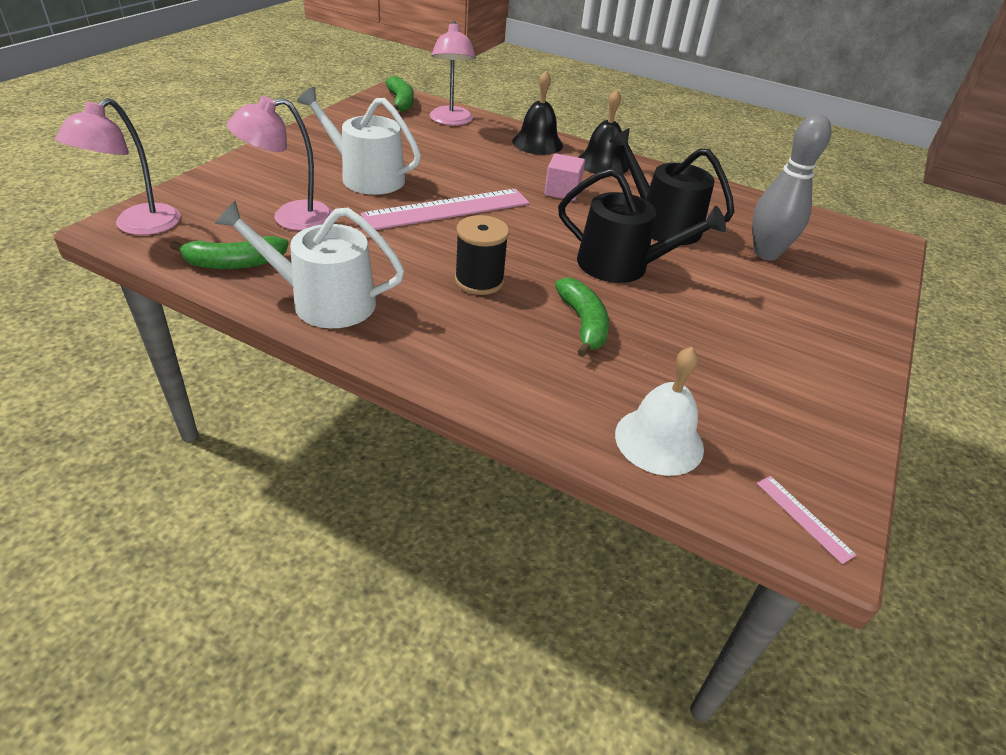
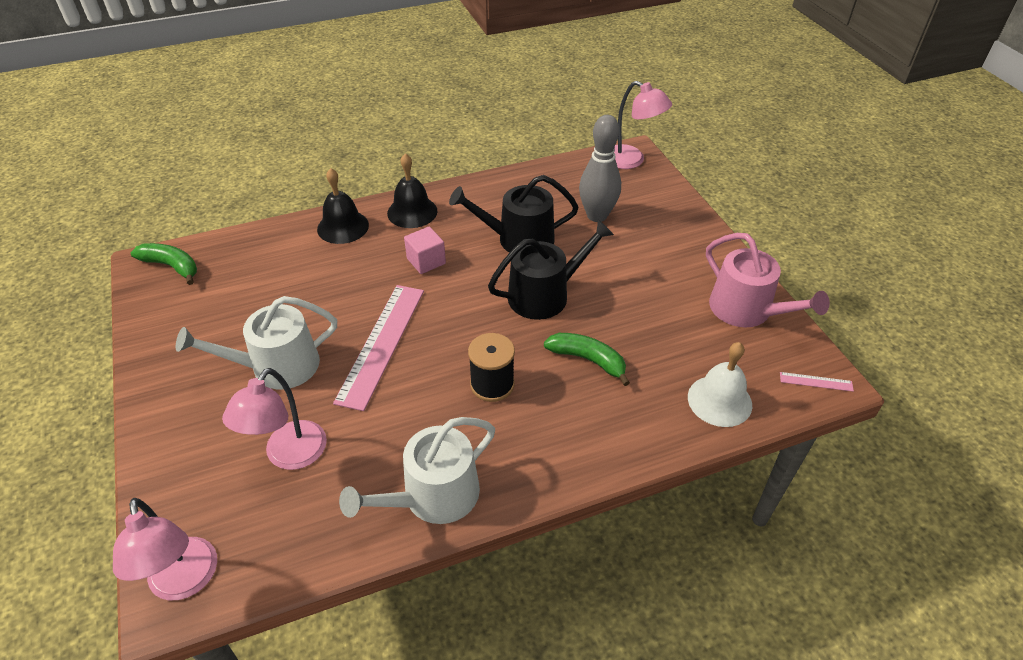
camera: 45 degrees left, 5 degrees up
green banana [170,236,288,269] -> none
pink lamp [430,21,476,125] -> pink lamp moved to [614,81,672,169]
none -> pink watering can [706,233,830,328]

